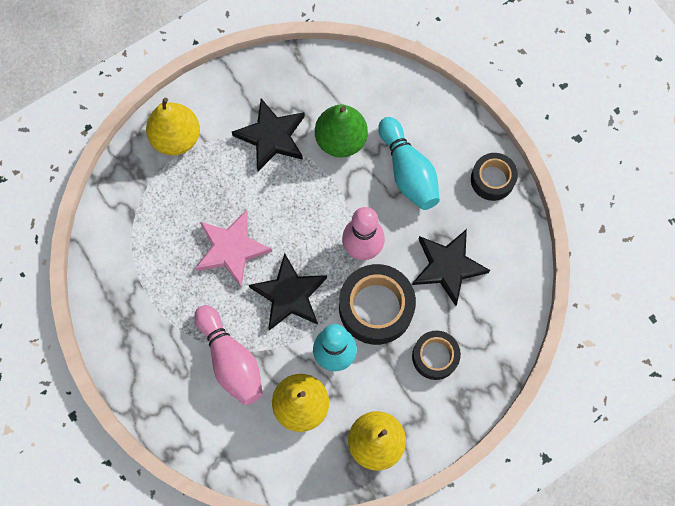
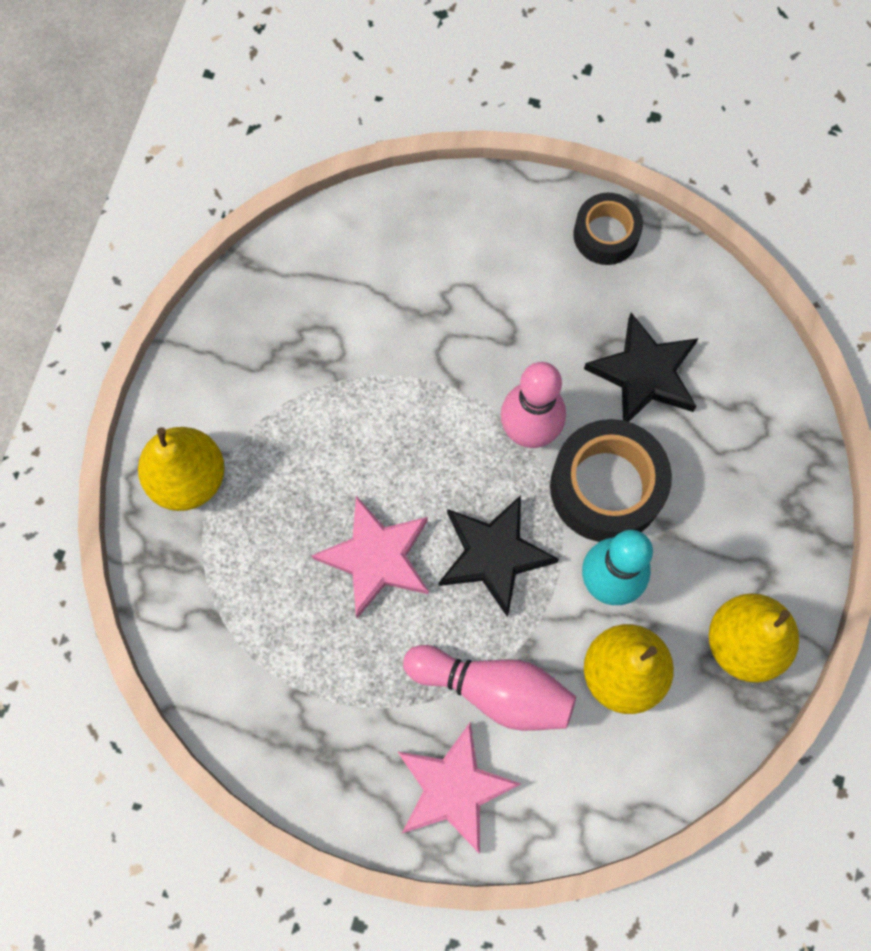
camera: 40 degrees left, 0 degrees up
black star [232,98,305,171] -> none
green pear [315,104,368,158] -> none
turquoise bowling pin [378,117,440,210] -> none
black tape [412,331,461,380] -> none
none -> pink star [397,722,521,854]

